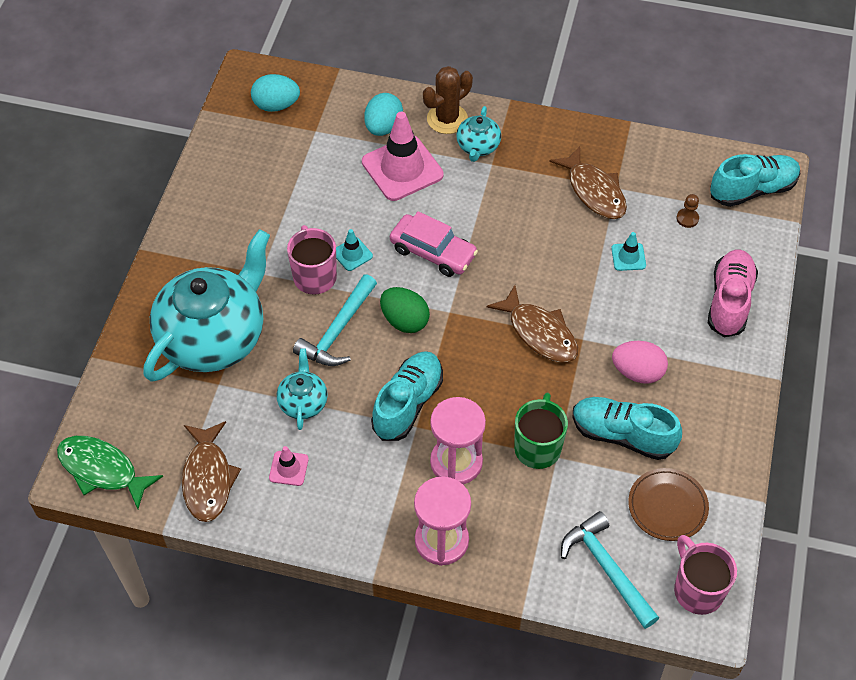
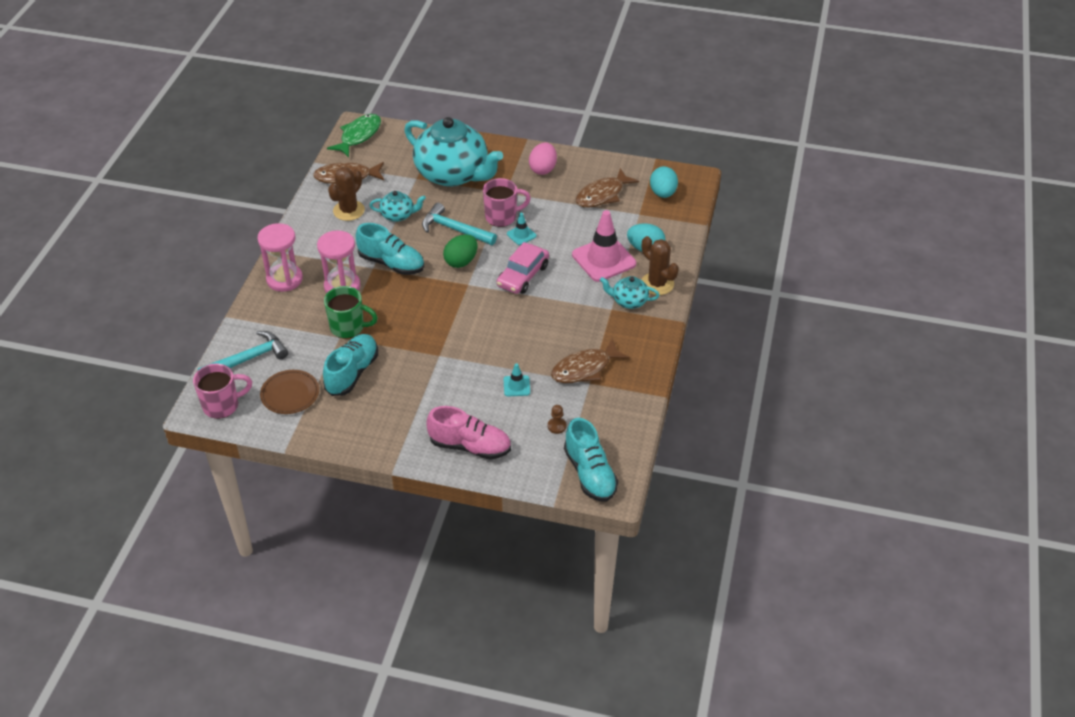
camera: 90 degrees right, 10 degrees down
pink traffic cone [269,446,309,486] -> brown cactus [328,167,365,221]
brown fish [486,285,578,363] -> brown fish moved to [576,168,639,208]
pink egg [612,341,668,384] -> pink egg moved to [529,142,557,175]

